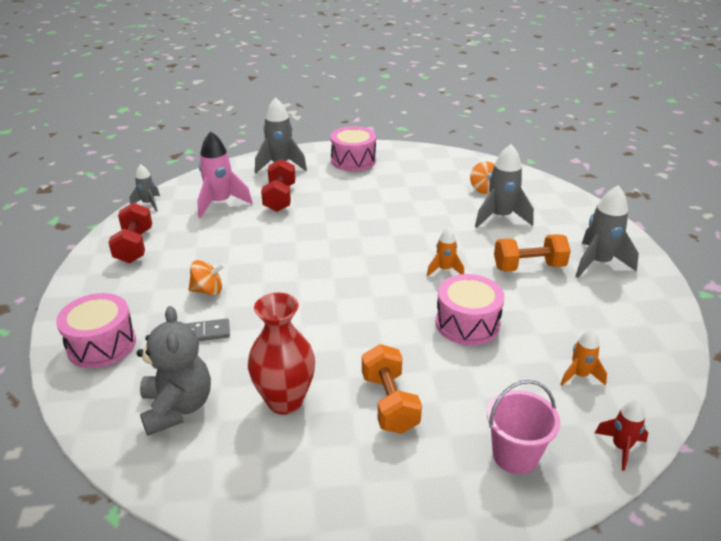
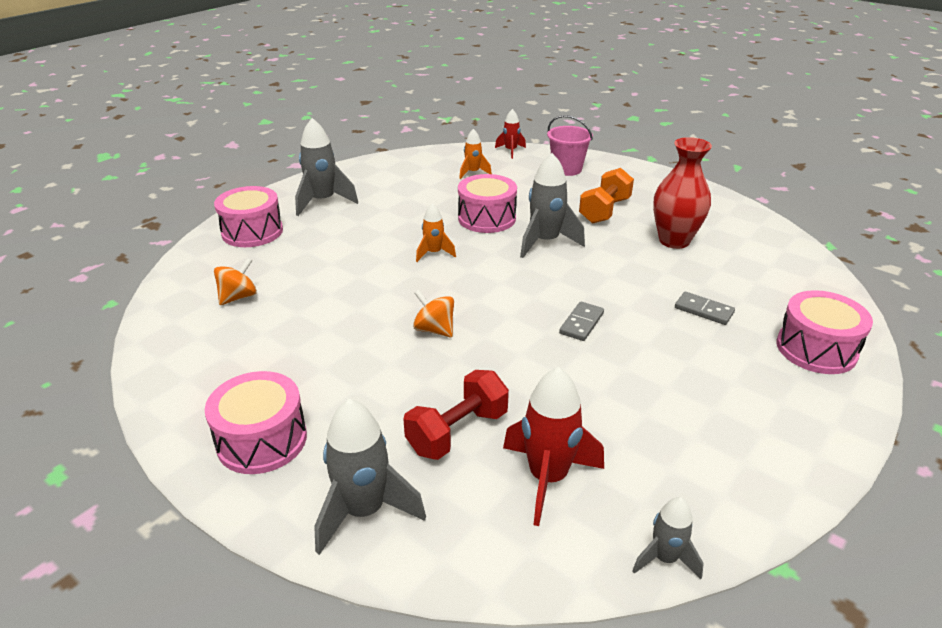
camera: 135 degrees left, 0 degrees up
red dumbbell [108,203,152,263] -> none
grey teddy bear [137,306,211,436] -> none
orange spinning top [188,260,225,295] -> orange spinning top moved to [413,290,454,337]
pink rocket [197,131,252,218] -> red rocket [503,367,604,526]
grey rocket [475,144,534,228] -> grey rocket moved to [520,153,585,258]
orange dumbbell [494,234,571,272] -> none
none -> pink drum [214,186,283,247]
none -> grey domino [559,301,604,341]

